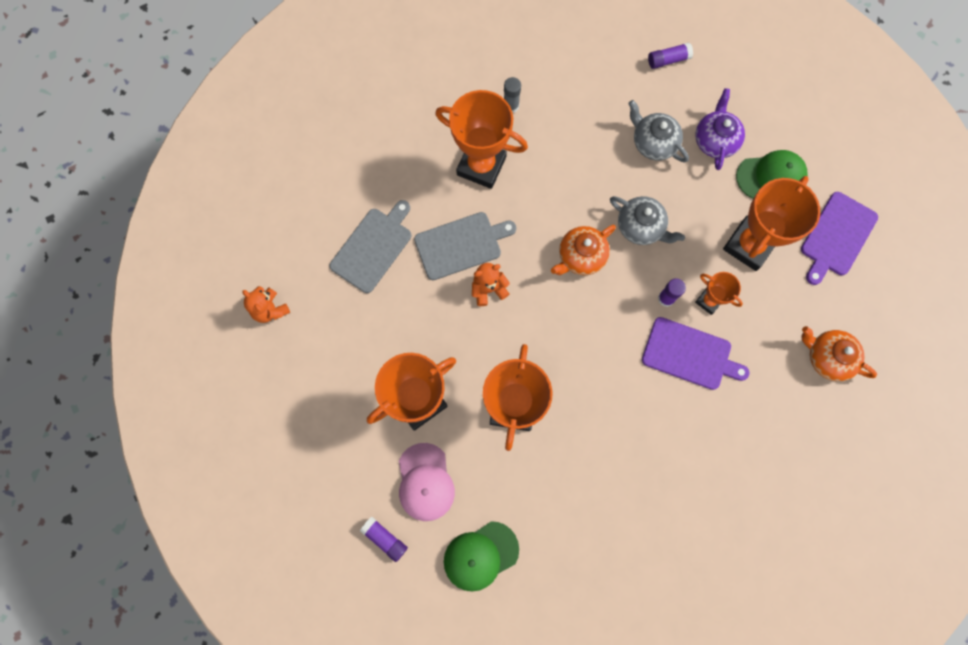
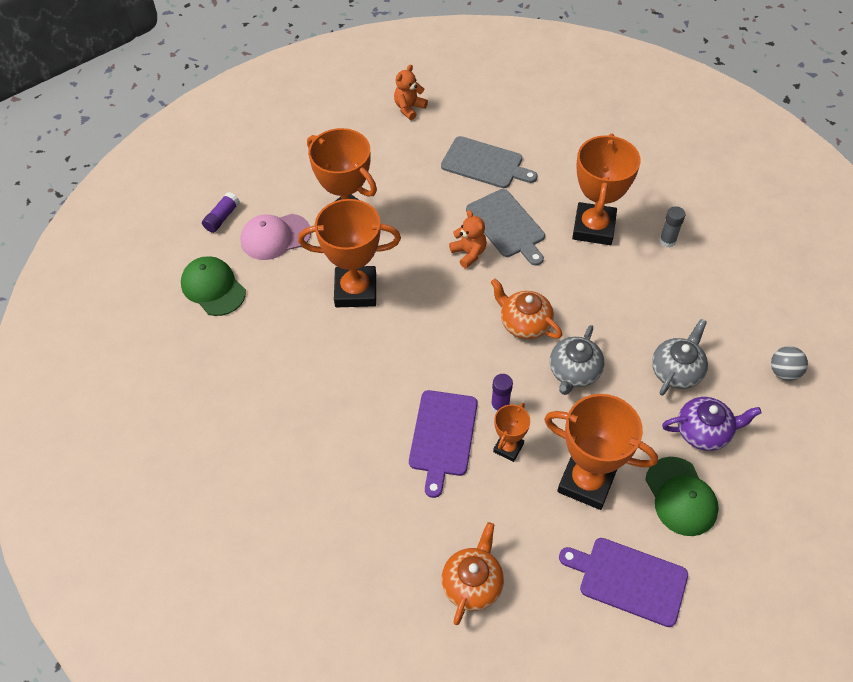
camera: 80 degrees right, 20 degrees down
purple glue stick [648,42,693,69] -> grey ball [771,346,808,381]

